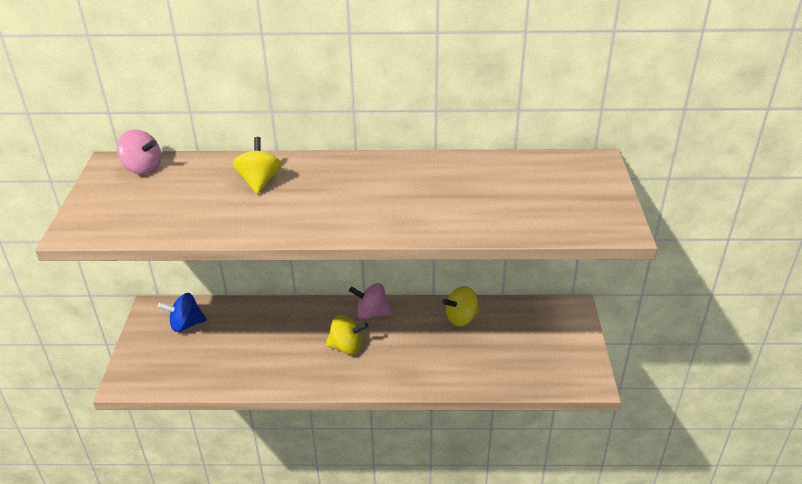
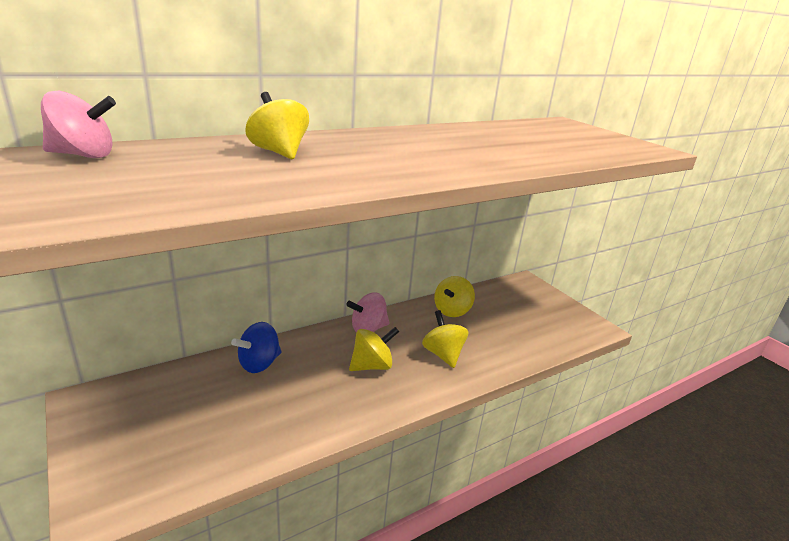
camera: 35 degrees left, 10 degrees down
blue spinning top [158,293,207,332] -> blue spinning top moved to [231,322,282,373]
none -> yellow spinning top [422,310,468,368]

